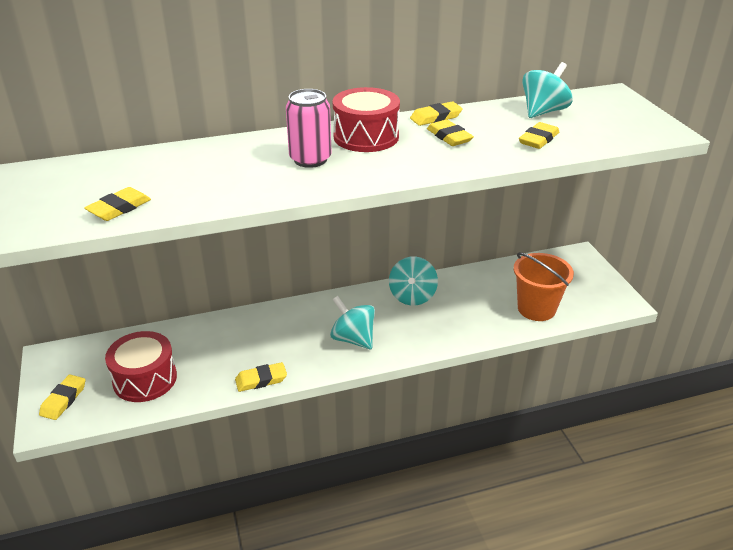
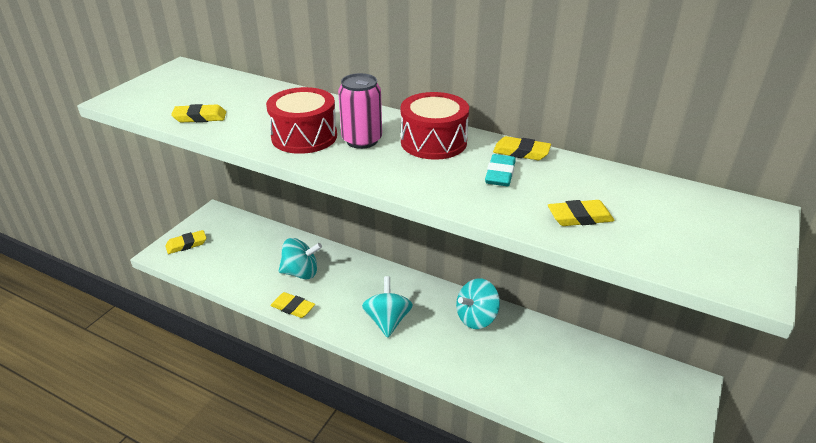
camera: 45 degrees right, 0 degrees up
red drum [105,331,177,402] -> red drum moved to [266,87,337,154]
yellow eraser [427,119,474,146] -> turquoise eraser [485,154,516,186]
orange bucket [514,252,574,321] -> none
turquoise spinning top [522,62,573,118] -> turquoise spinning top moved to [279,238,322,279]

